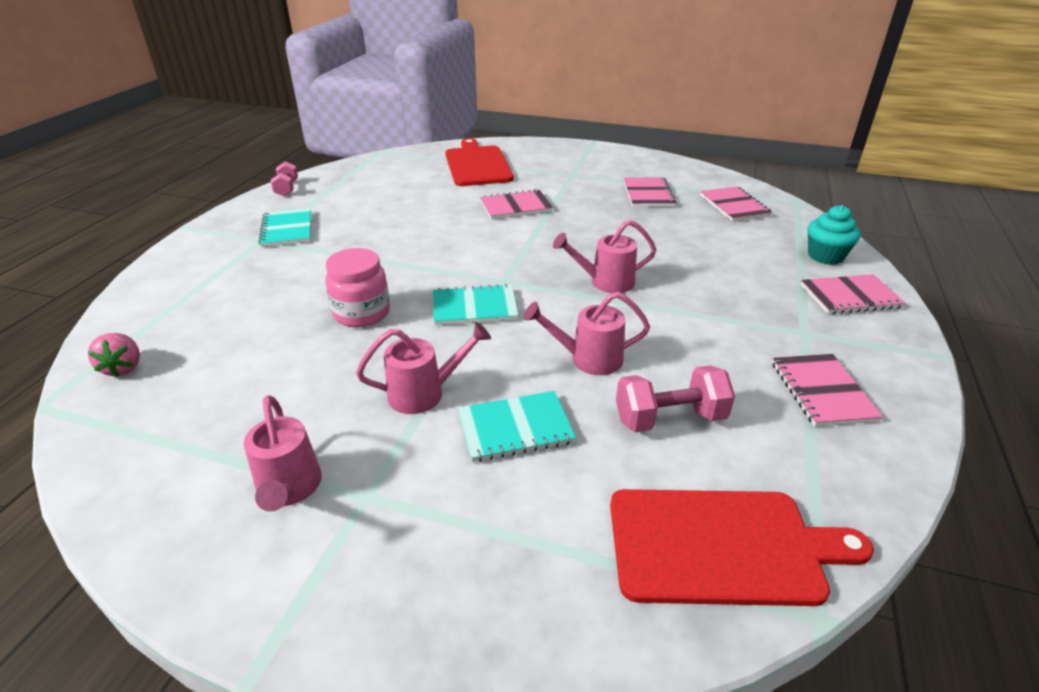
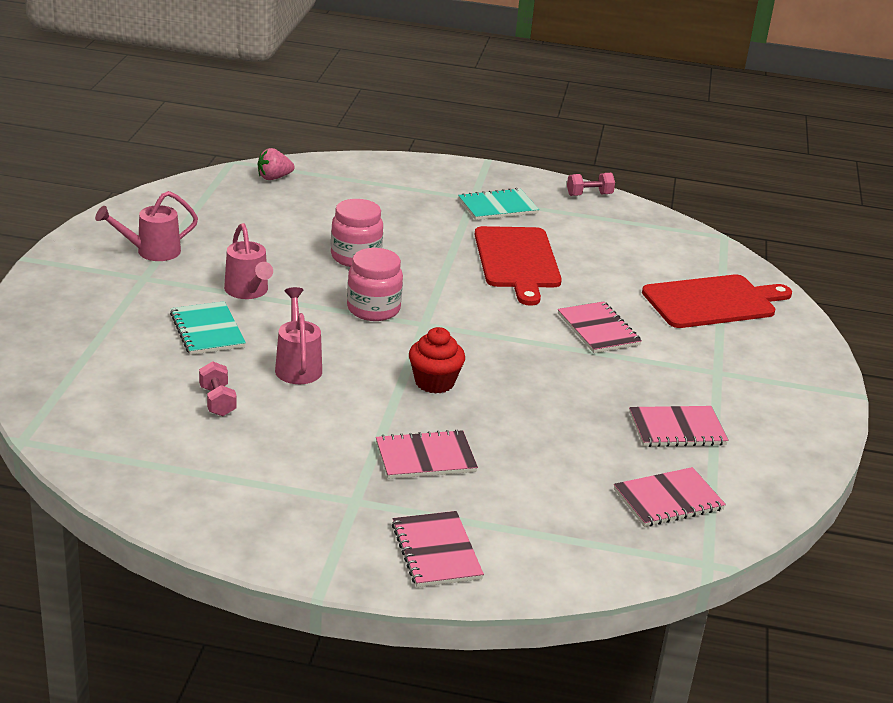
camera: 80 degrees right, 5 degrees down
turquoise notebook [433,284,519,325] -> pink jar [347,248,403,321]
pink watering can [553,220,656,293] -> red cupcake [409,327,465,394]
red cutting board [610,489,874,606] -> red cutting board moved to [475,226,562,306]
pink dumbbell [616,365,735,432] -> pink dumbbell [199,361,237,416], size x0.65
pink notebook [772,354,883,427] -> pink notebook moved to [376,429,478,479]
turquoise cupcake [807,205,861,265] -> none

